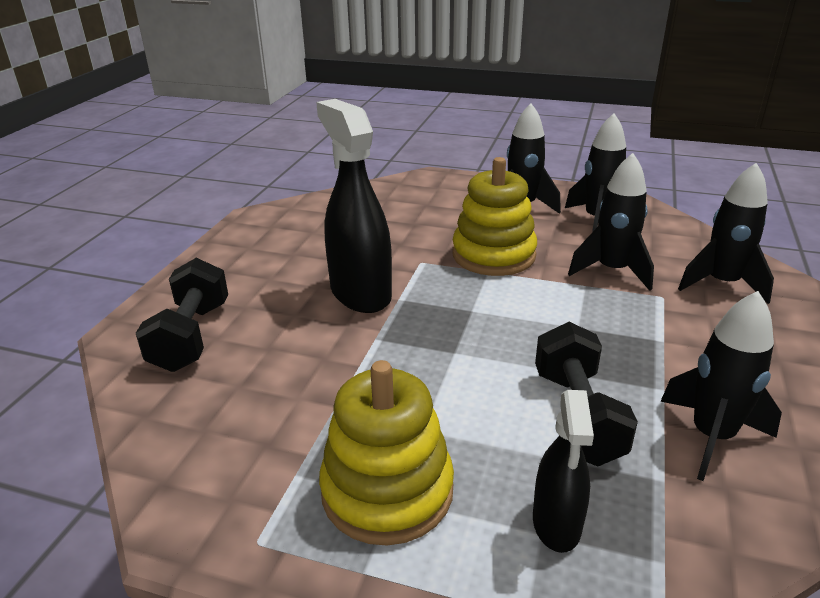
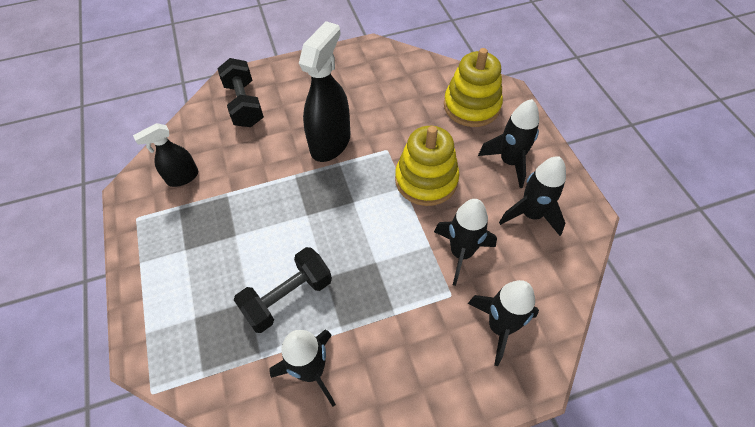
camera: 55 degrees right, 25 degrees up
black dumbbell [136,258,228,372] -> black dumbbell turned 75 degrees counterclockwise [217,58,264,127]
yellow stacking toy [319,360,454,546] -> yellow stacking toy moved to [444,48,503,127]
black spray bottle [533,390,594,553] -> black spray bottle moved to [133,123,198,187]

